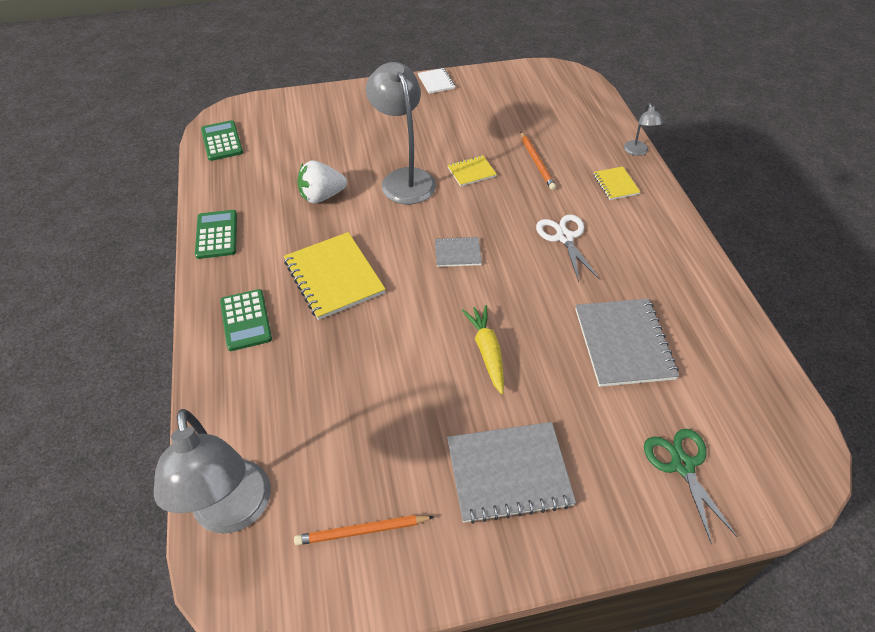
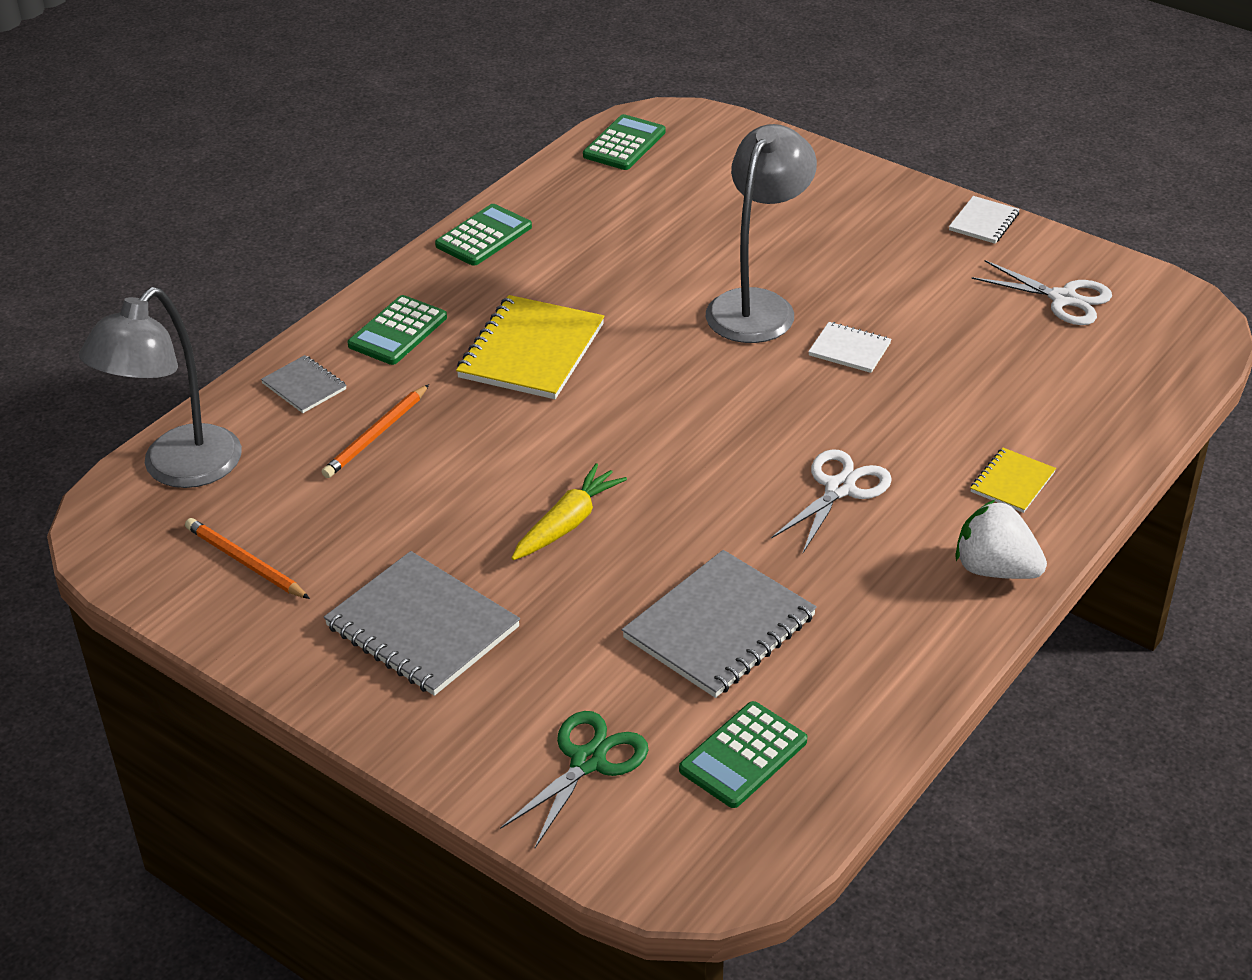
camera: 50 degrees right, 10 degrees down
white strawberry [297,160,347,203] -> white strawberry moved to [955,500,1047,579]
grey notebook [435,237,482,267] -> grey notebook moved to [261,355,347,413]
yellow notebook [447,155,497,187] -> white notebook [808,322,892,373]
orange pencil [521,132,556,190] -> orange pencil moved to [322,384,429,478]
grey lamp [624,103,663,156] -> none
none -> green calculator [679,701,807,808]
none -> white scissors [972,260,1112,325]

